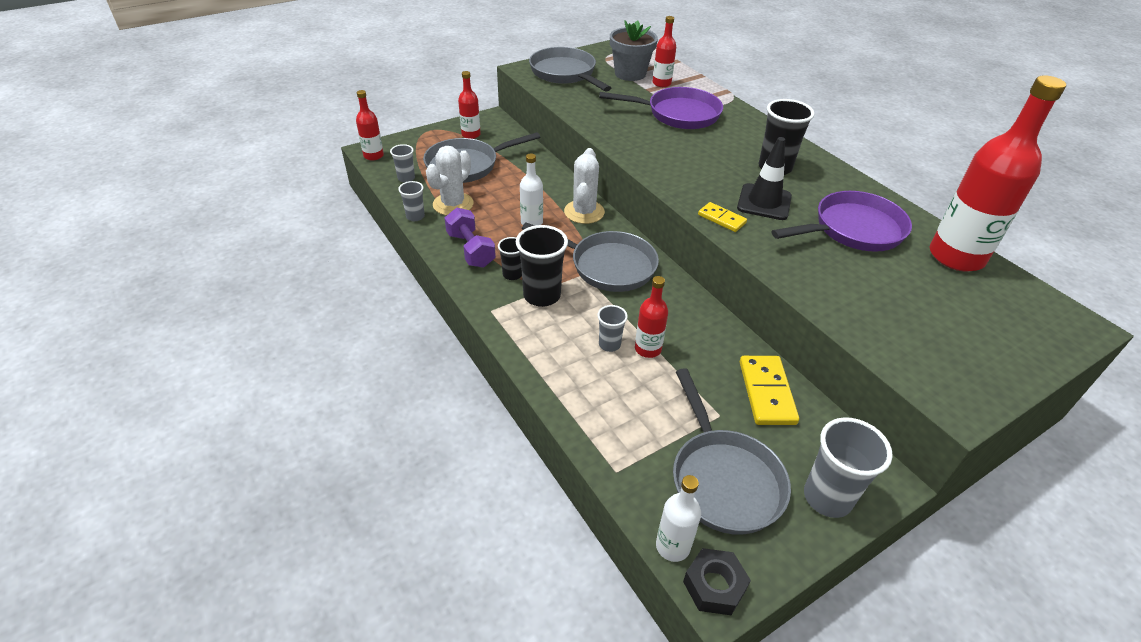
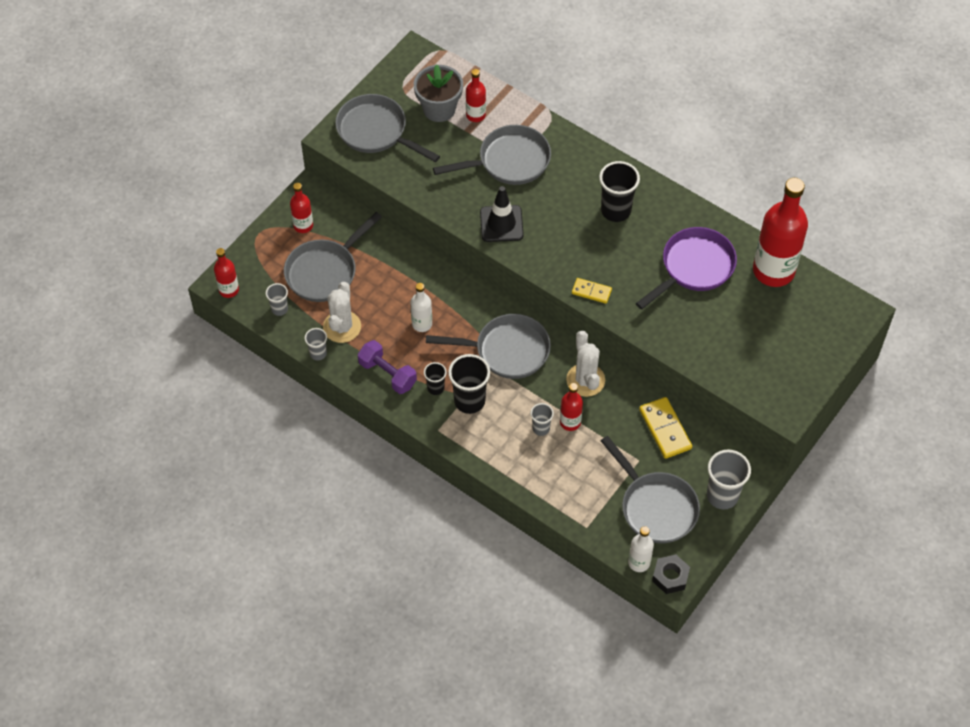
camera: 20 degrees left, 15 degrees up
white cactus [564,148,605,224] -> white cactus moved to [566,330,605,397]
purple pan [599,87,723,129] -> grey pan [433,125,551,185]
black traffic cone [737,137,792,220] -> black traffic cone moved to [480,186,524,242]

